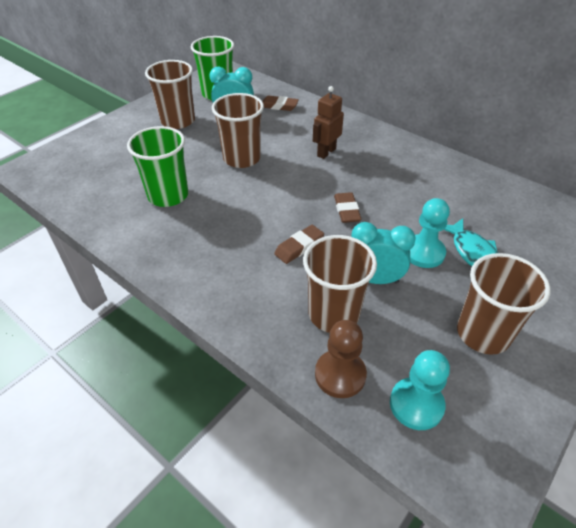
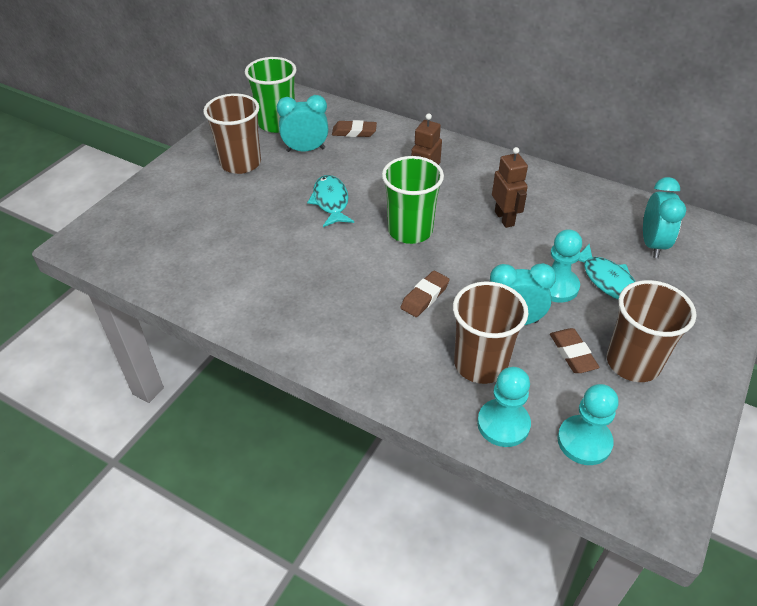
camera: 10 degrees left, 0 degrees up
green cup [127,126,188,207] -> green cup moved to [382,156,444,244]
brown cup [212,93,264,168] -> turquoise fish [307,175,354,227]
brown pawn [315,320,367,398] -> turquoise pawn [477,367,531,447]
brown eraser [334,192,361,223] -> brown eraser moved to [550,328,600,373]
none -> brown robot [492,147,528,228]
none -> turquoise clock [643,177,686,258]

